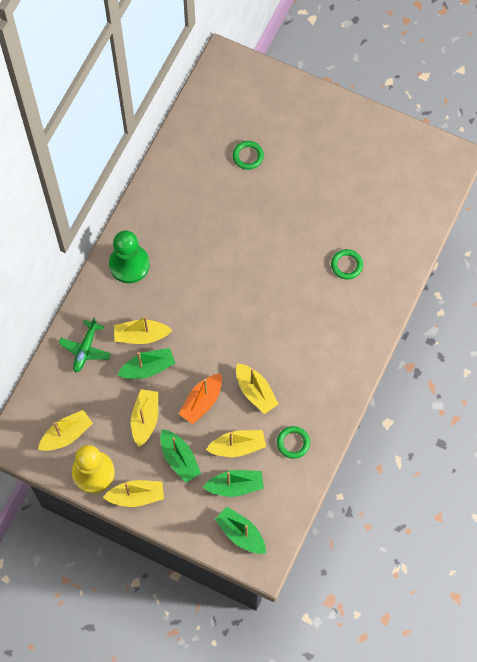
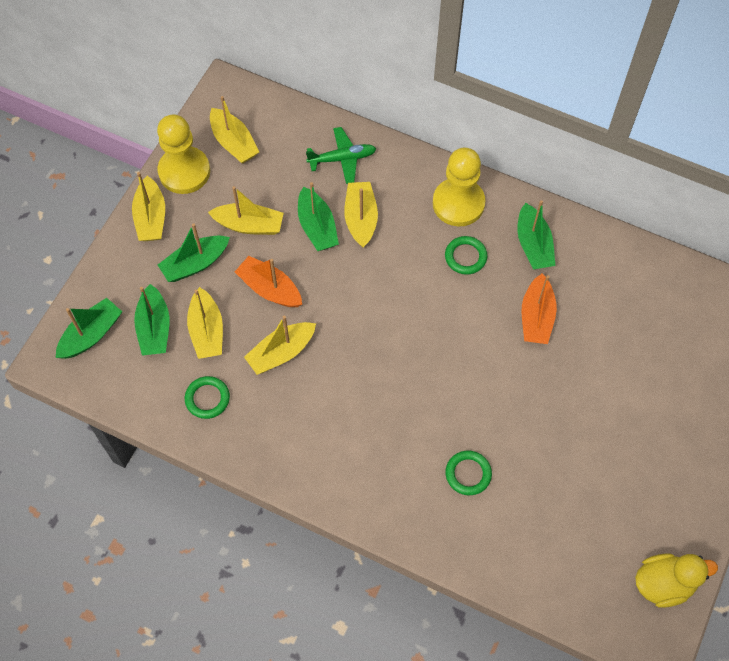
camera: 90 degrees right, 5 degrees down
green plane [59,317,111,373] -> green plane turned 150 degrees clockwise [306,127,376,184]
green pawn [109,230,150,283] -> yellow pawn [433,148,486,227]
green ring [233,141,264,170] -> green ring moved to [445,236,487,275]
none -> green boat [517,200,555,270]
none -> orange boat [522,273,557,344]
none -> yellow duck [635,553,718,608]

